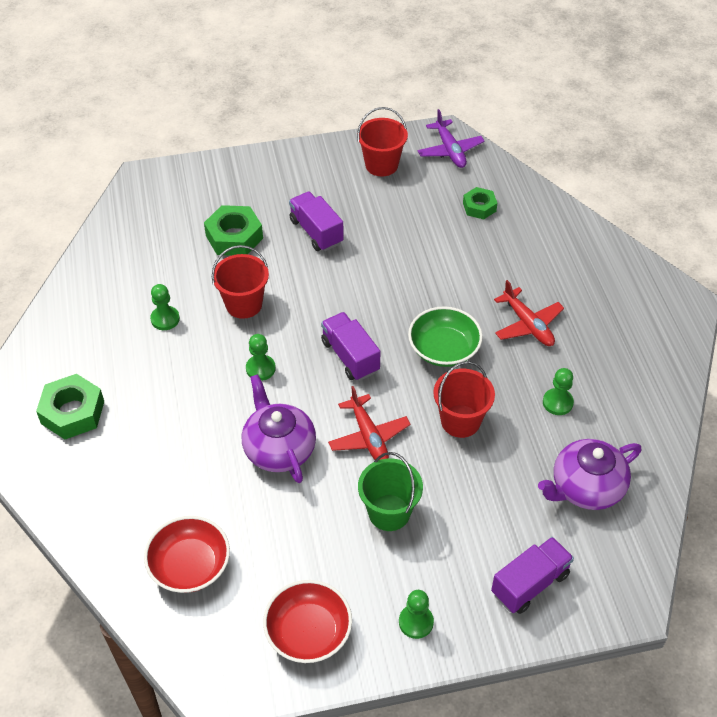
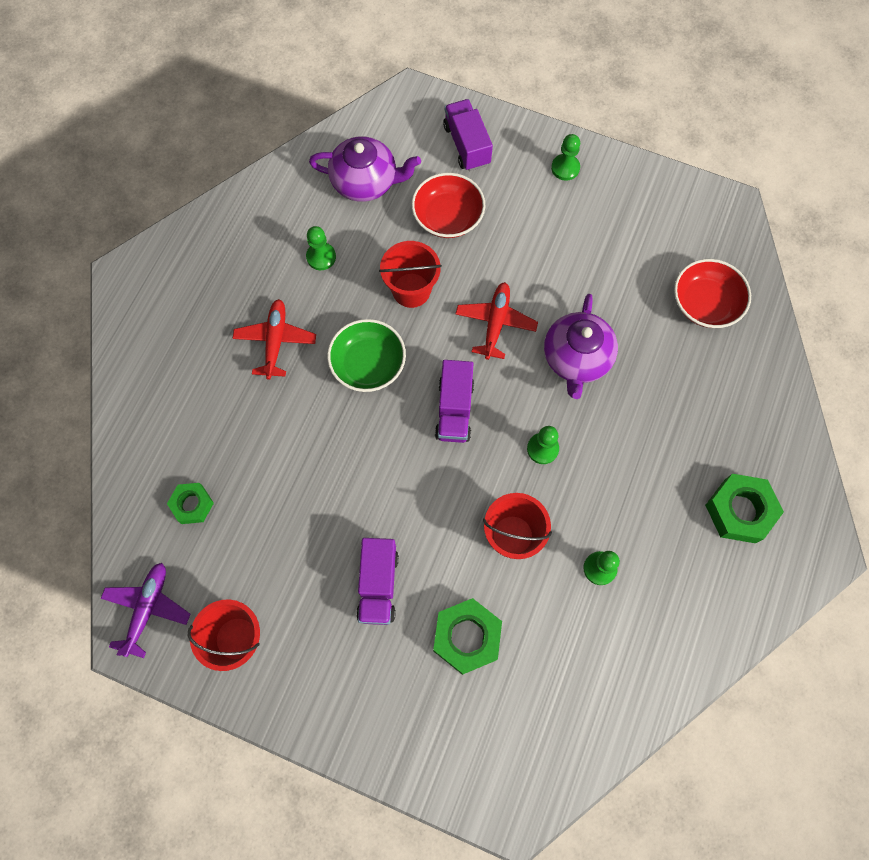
camera: 145 degrees left, 20 degrees up
red bowl [263,580,352,663] -> red bowl moved to [412,173,485,238]
green bucket [358,452,423,531] -> none
purple truck [491,537,574,614] -> purple truck turned 75 degrees clockwise [443,99,493,171]

